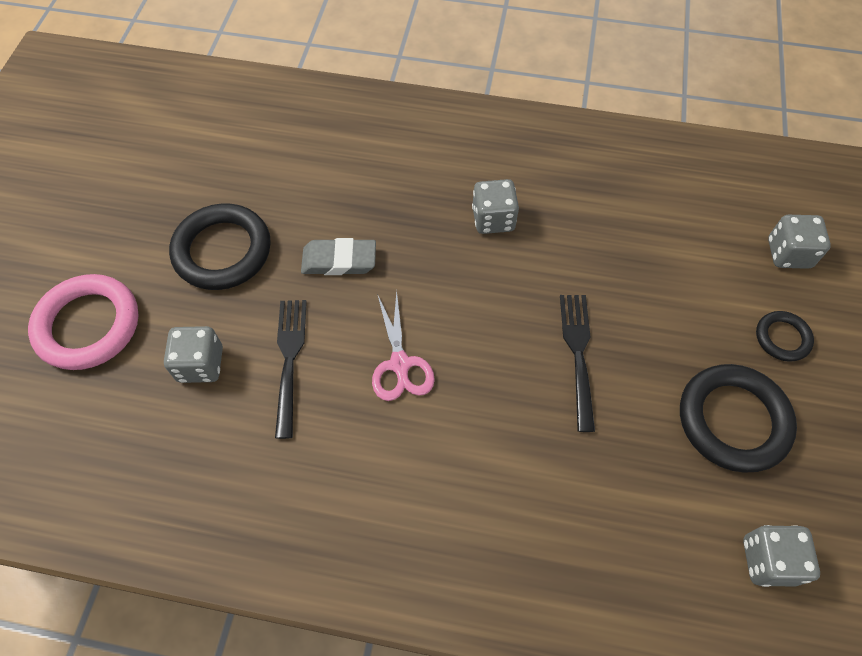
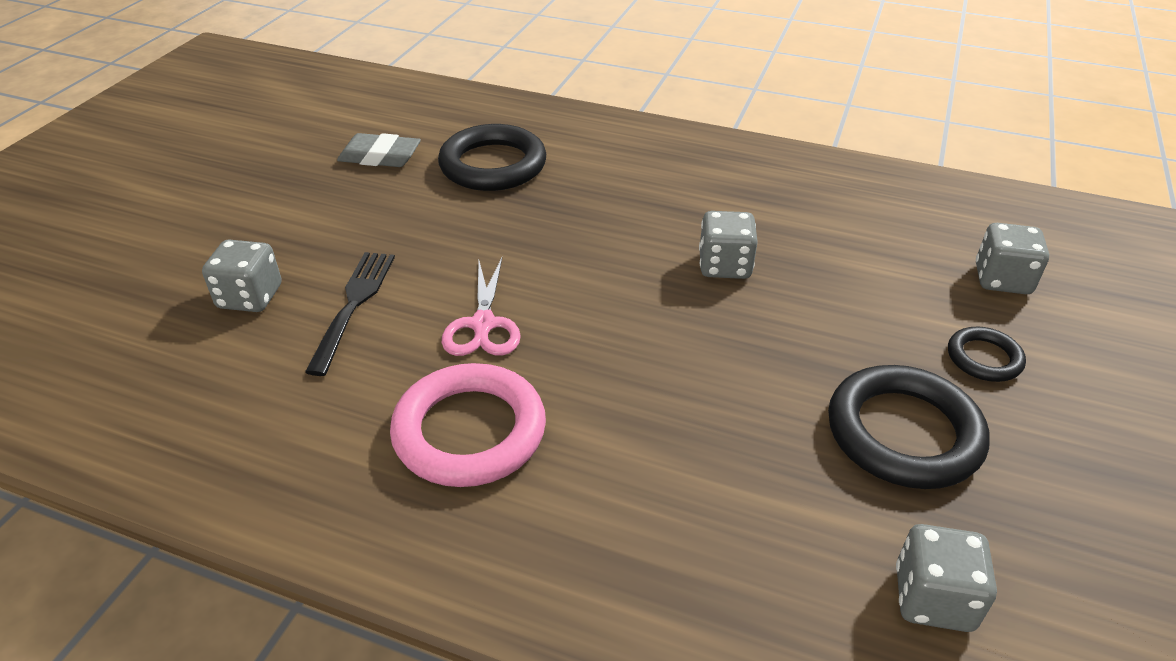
camera: 10 degrees right, 20 degrees down
pink ring [28,274,139,370] -> pink ring moved to [390,363,546,487]
black ring [169,203,271,290] -> black ring moved to [438,124,546,191]
grey eraser [301,238,376,275] -> grey eraser moved to [337,133,421,167]
grey dice [472,179,519,234] -> grey dice moved to [699,211,758,279]
black fork [560,295,595,432] -> none

